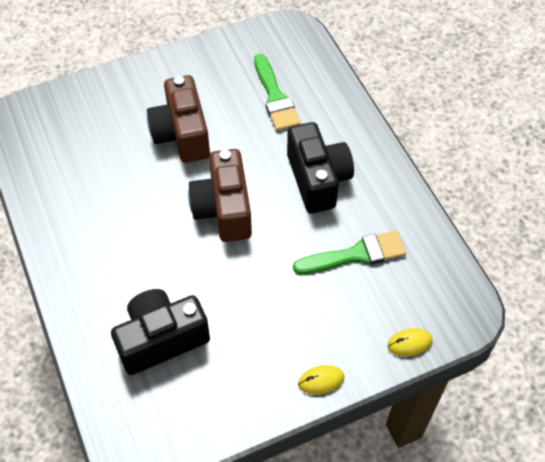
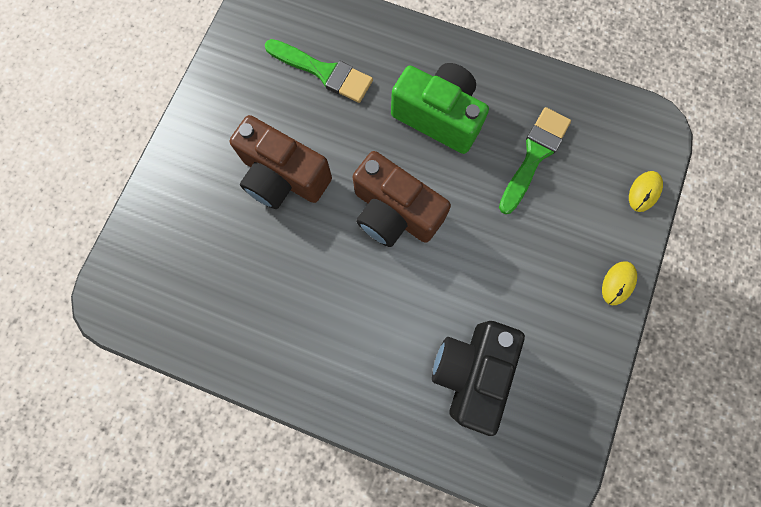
camera: 45 degrees left, 20 degrees up
black camera [287,122,354,213] -> green camera [391,63,489,154]

